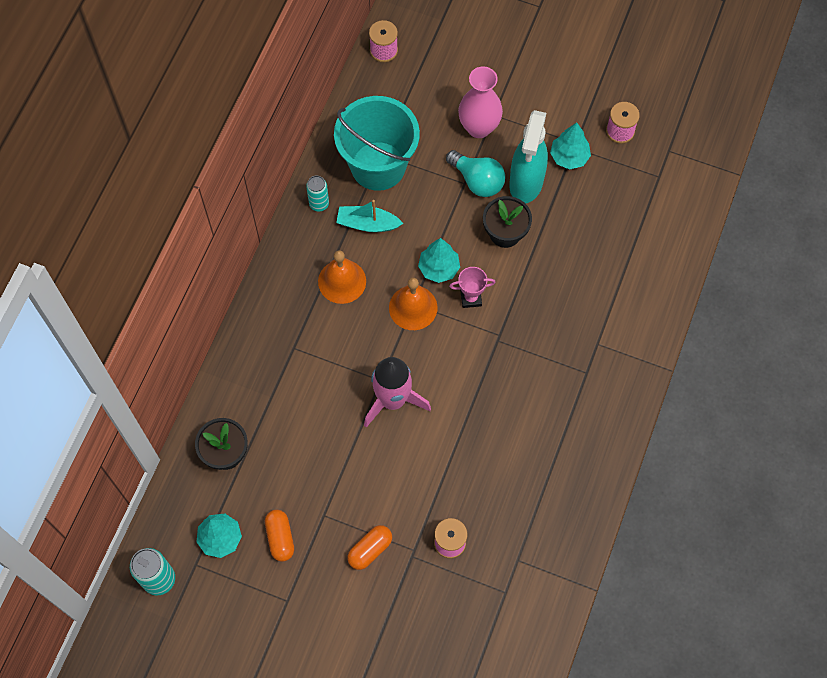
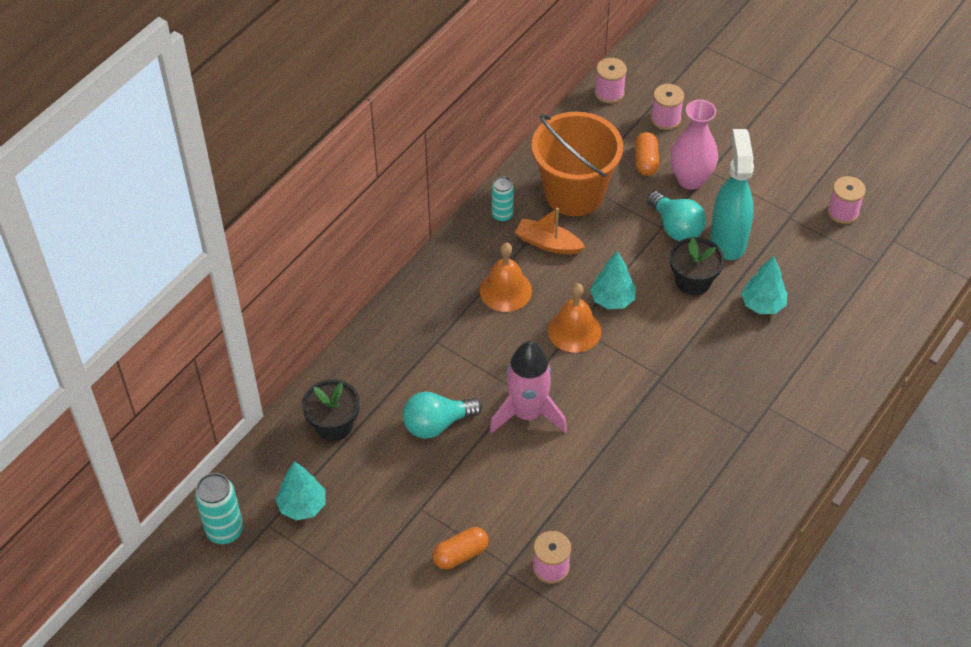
camera: 15 degrees right, 15 degrees down
orange capsule [265,510,294,562] -> orange capsule moved to [635,132,659,176]
turquoise bucket [334,96,420,191] -> orange bucket [531,112,623,216]
turquoise boat [336,200,403,232] -> orange boat [515,208,585,255]
pink trophy [449,267,496,308] -> none
turquoise spray bottle [509,110,548,204] -> turquoise spray bottle turned 150 degrees clockwise [710,129,754,260]
turquoise tree [550,123,591,169] -> turquoise tree moved to [741,256,787,314]
none -> turquoise light bulb [403,392,482,439]
none -> pink spool [651,84,684,130]

